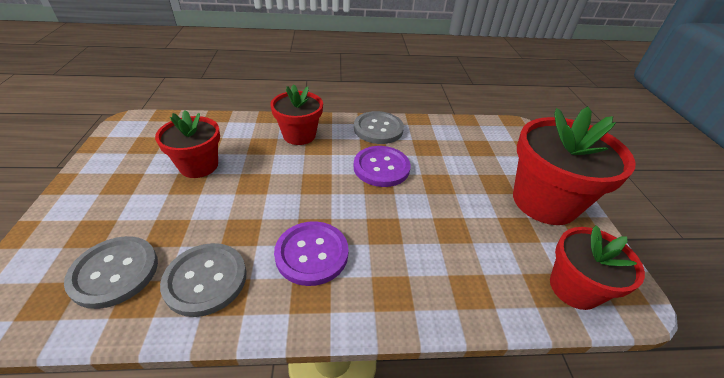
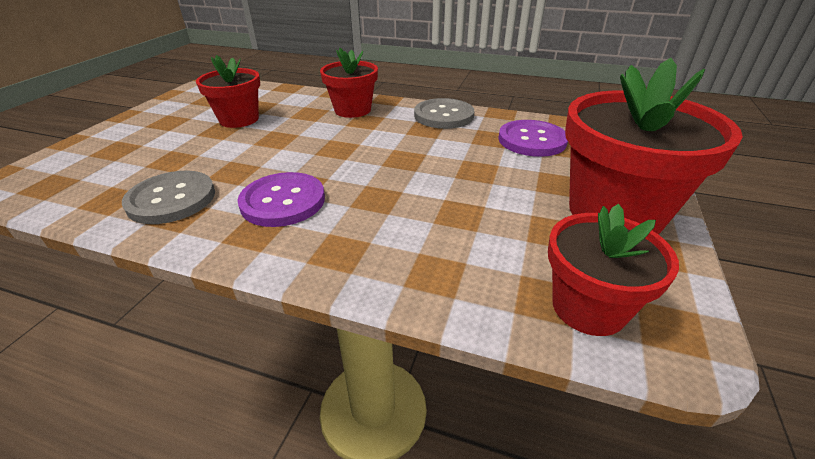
camera: 25 degrees right, 5 degrees down
grey button [64,236,158,309] -> none
purple button [353,146,411,187] -> purple button moved to [498,120,568,157]

